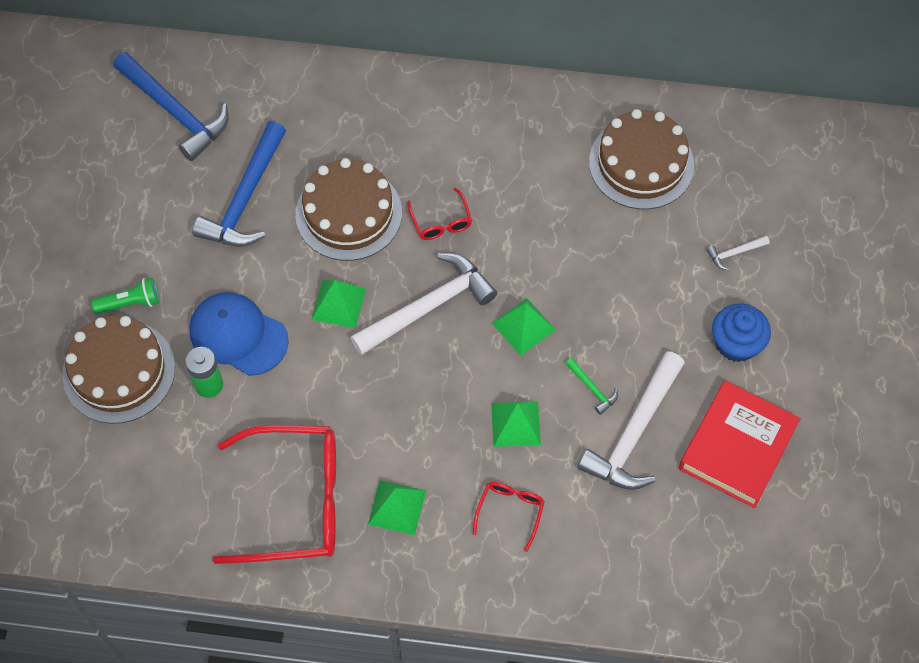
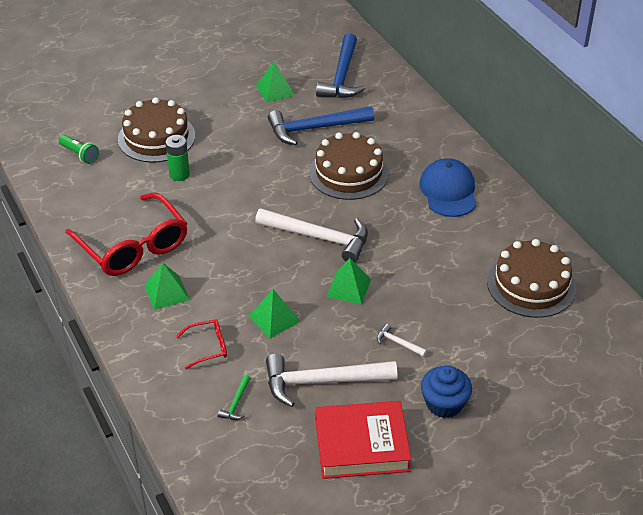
camera: 55 degrees right, 20 degrees down
green flashlight [91,277,160,314] -> green flashlight moved to [59,135,99,164]
blue cap [189,292,289,376] -> blue cap moved to [419,158,477,217]
green pyramid [311,280,366,328] -> green pyramid moved to [256,61,295,102]
red glasses [407,188,472,240] -> none
green hammer [565,358,618,415] -> green hammer moved to [218,374,250,420]
white hammer [707,236,770,270] -> white hammer moved to [377,324,427,357]

